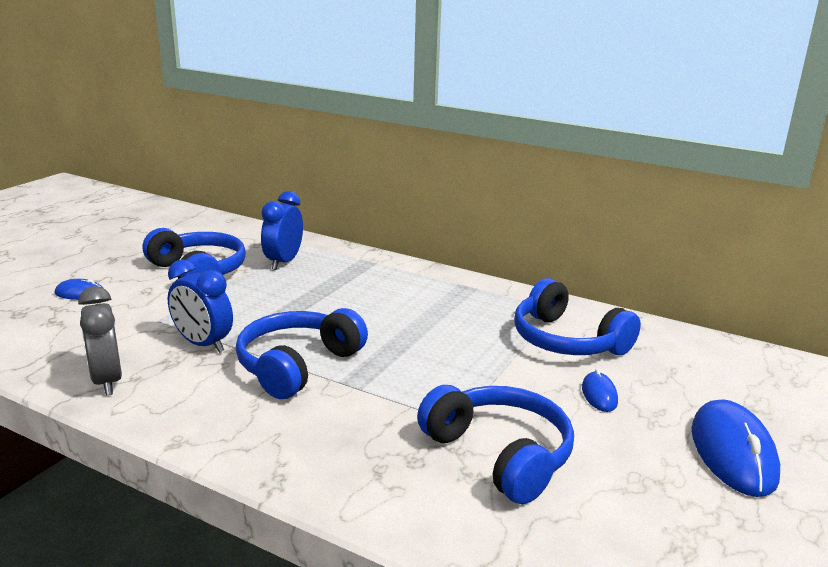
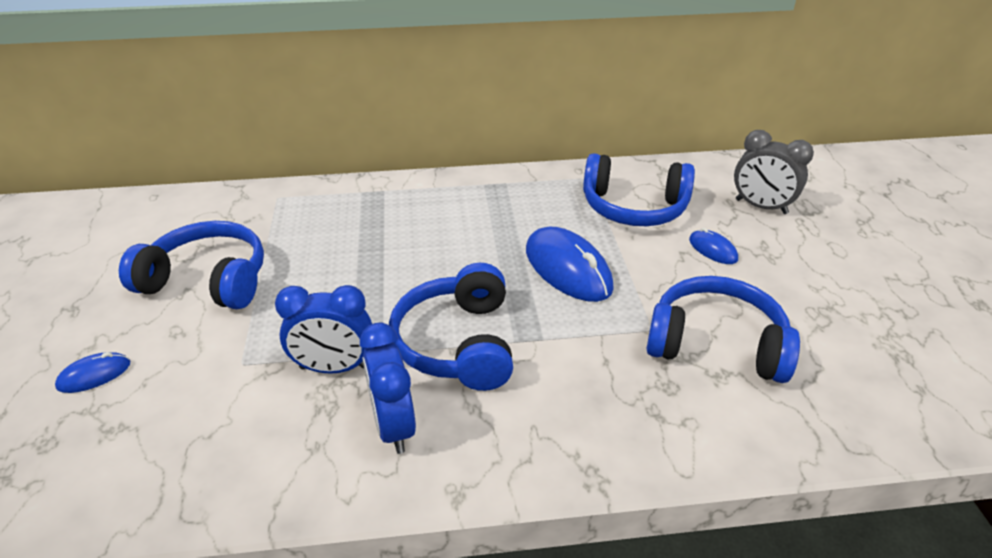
camera: 35 degrees left, 15 degrees up
grey clock [78,286,122,395] -> grey clock moved to [734,130,814,214]
blue clock [261,191,303,270] -> blue clock moved to [360,322,416,454]
blue mouse [691,399,780,497] -> blue mouse moved to [526,227,614,302]

